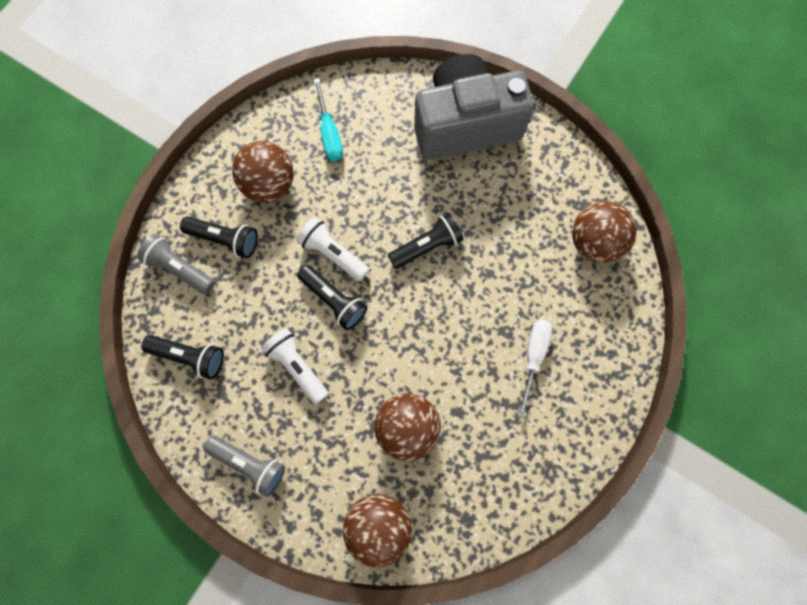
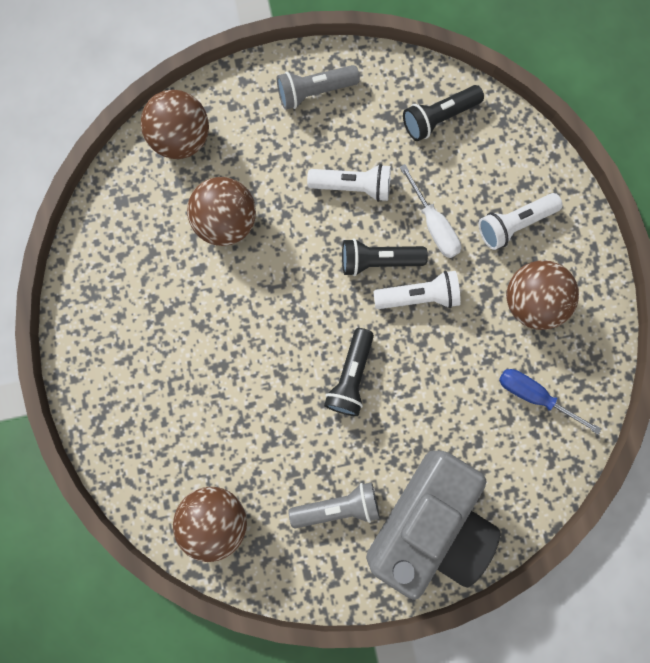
camera: 135 degrees right, 5 degrees up
grey flashlight [137,234,215,294] -> grey flashlight moved to [289,482,380,528]
black flashlight [180,217,258,258] -> white flashlight [479,193,563,250]
turquoise screwdriver [314,78,343,161] -> blue screwdriver [499,369,602,435]
white screwdriver [518,319,552,418] -> white screwdriver moved to [400,164,461,258]

